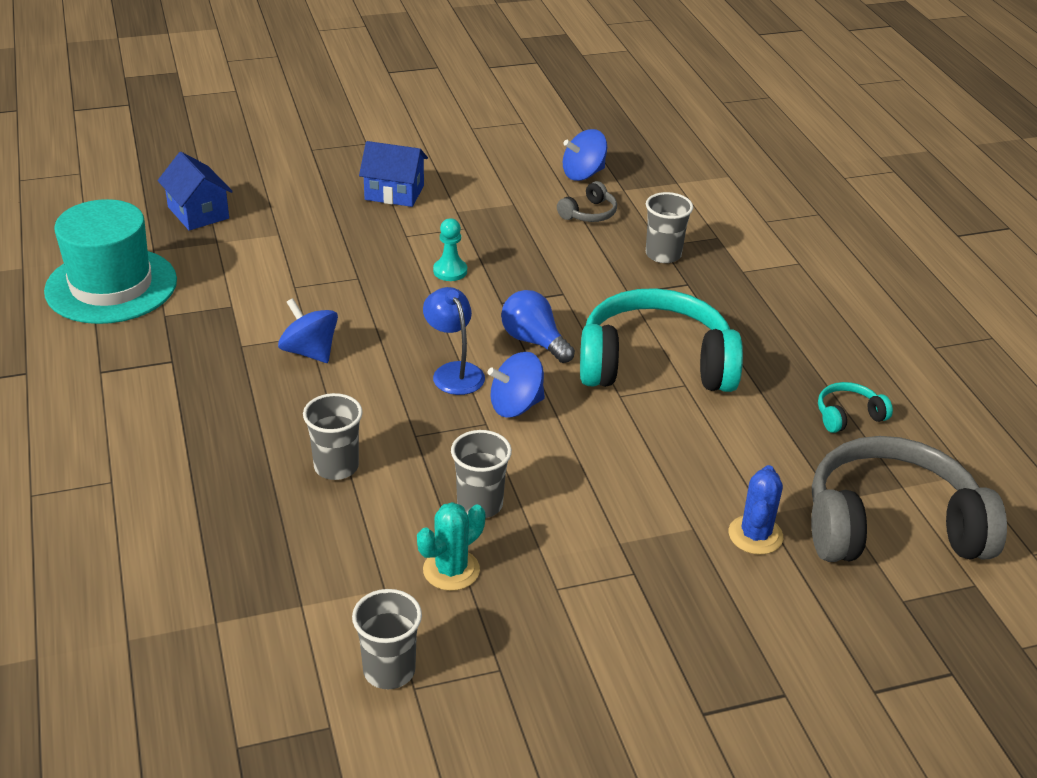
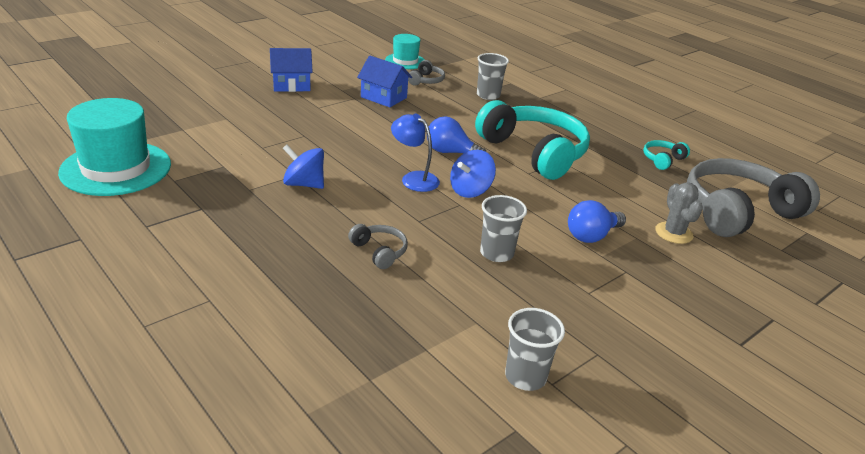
camera: 25 degrees left, 5 degrees down
blue house [158,152,233,231] -> blue house moved to [357,55,412,107]
grey cup [303,393,363,480] -> grey headphones [348,224,408,269]
turquoise cactus [417,502,486,591] -> none
turquoise pawn [433,218,467,281] -> none
blue spinning top [563,129,607,181] -> turquoise hat [385,34,425,69]
turquoise headphones [580,288,743,392] -> turquoise headphones turned 75 degrees clockwise [475,100,590,180]
blue cactus [729,465,783,555] -> grey cactus [655,182,703,244]
none -> blue light bulb [568,200,626,243]

